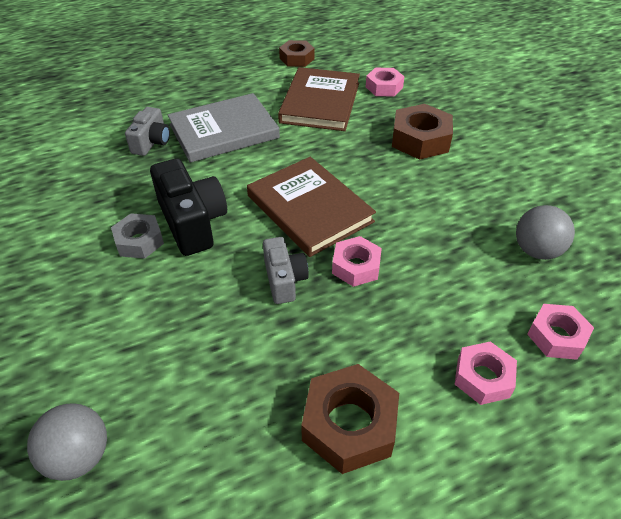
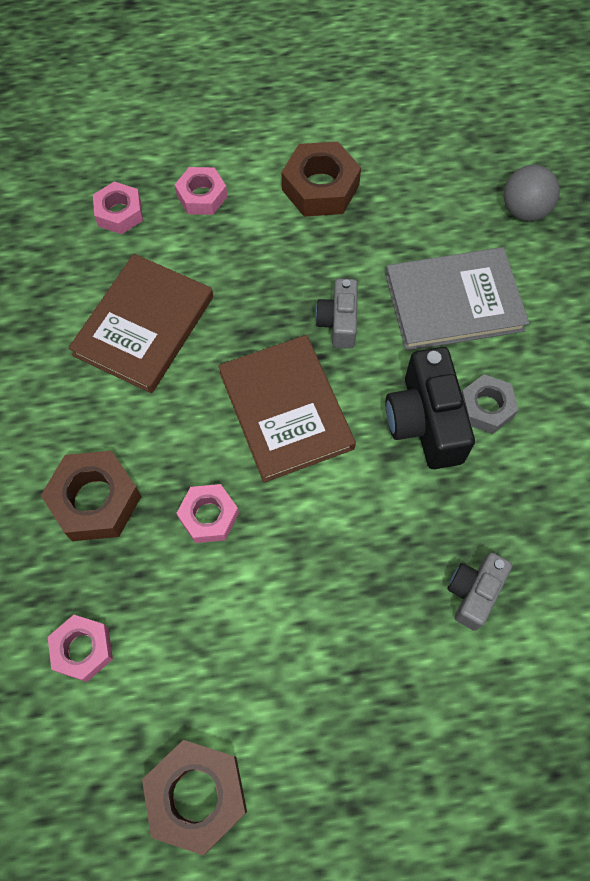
camera: 165 degrees left, 20 degrees up
grey book [168,93,280,163] -> grey book moved to [385,247,529,351]
brown book [278,67,360,131] -> brown book moved to [68,254,213,393]
brown nut [279,40,315,67] -> brown nut [142,740,247,856], size x1.54
pink nut [332,236,382,287] -> pink nut moved to [176,484,239,543]
grey ball [516,205,575,260] -> none

